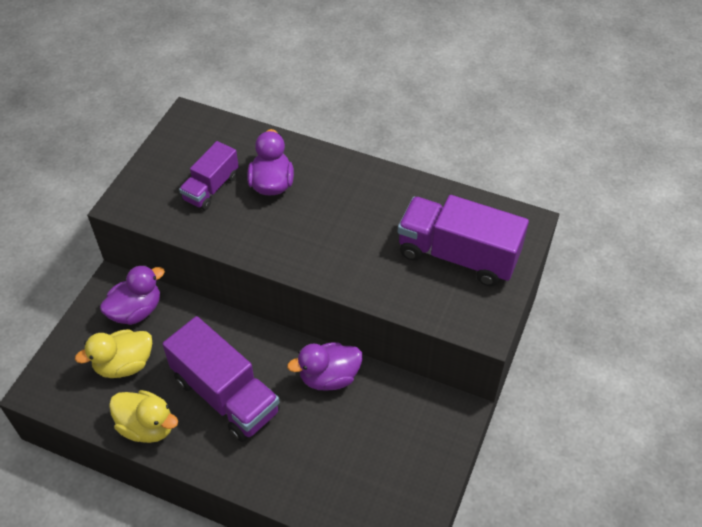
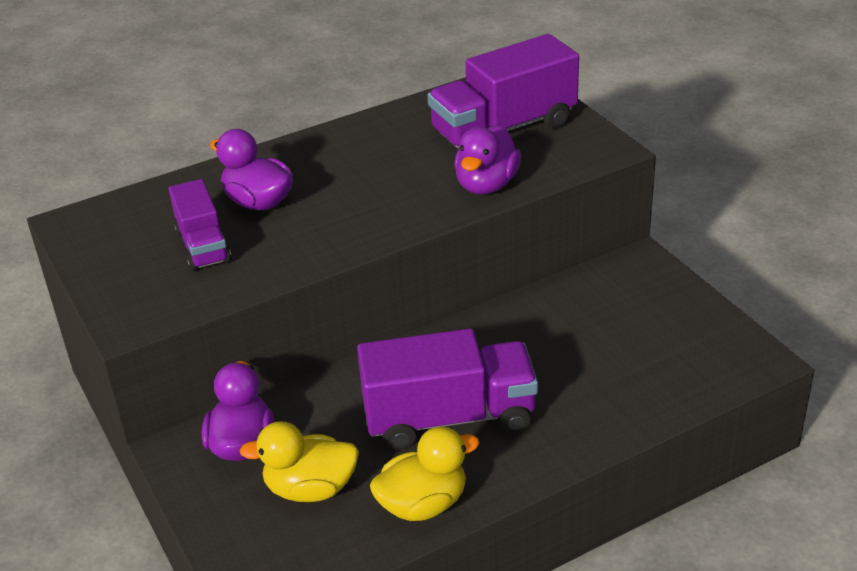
camera: 50 degrees left, 15 degrees down
yellow duck [75,329,152,378] -> yellow duck turned 75 degrees clockwise [240,421,359,502]
purple duck [287,342,363,391] -> purple duck moved to [454,125,521,194]

